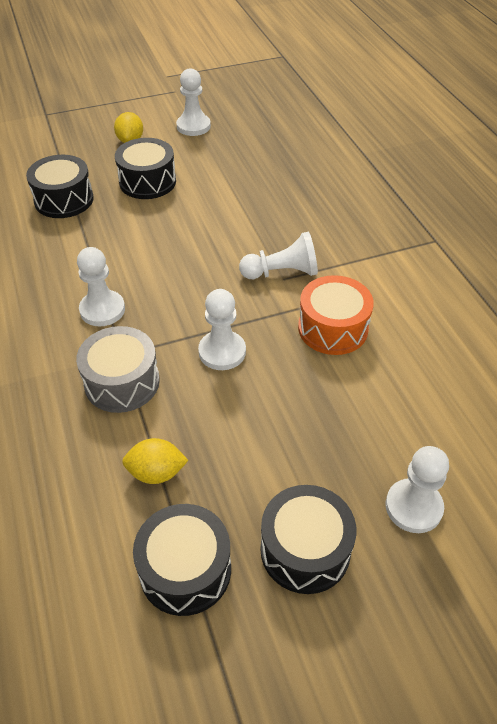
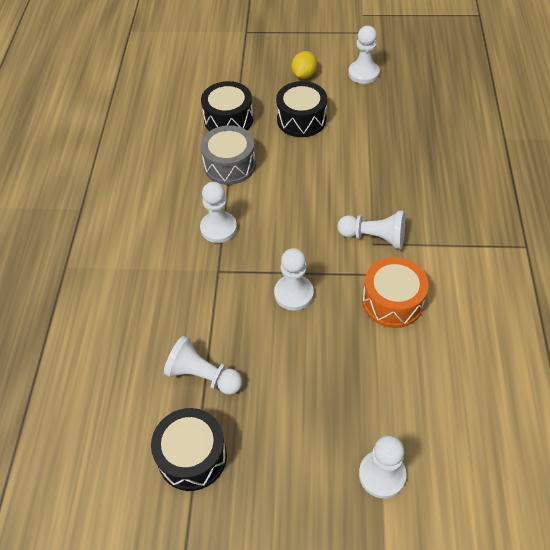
camera: 25 degrees right, 5 degrees up
grey drum [76,326,160,413] -> grey drum moved to [201,125,256,185]
yellow lemon [122,438,189,484] -> white pawn [164,336,242,395]
black drum [260,485,356,594] -> none

